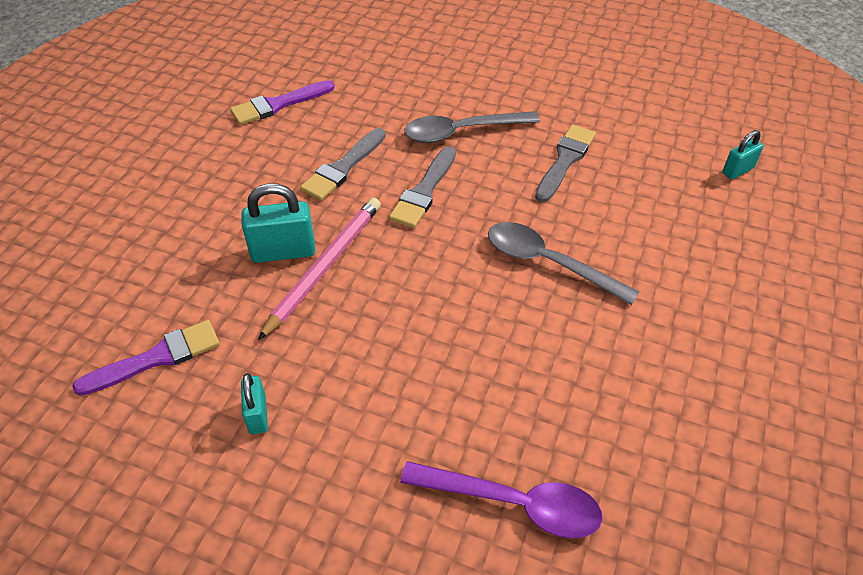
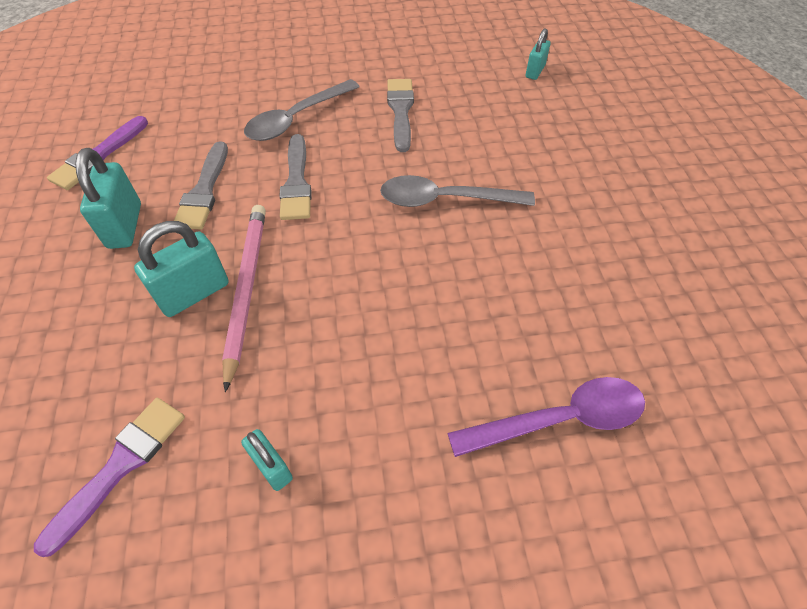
camera: 30 degrees left, 5 degrees up
none -> turquoise padlock [75,148,141,249]

